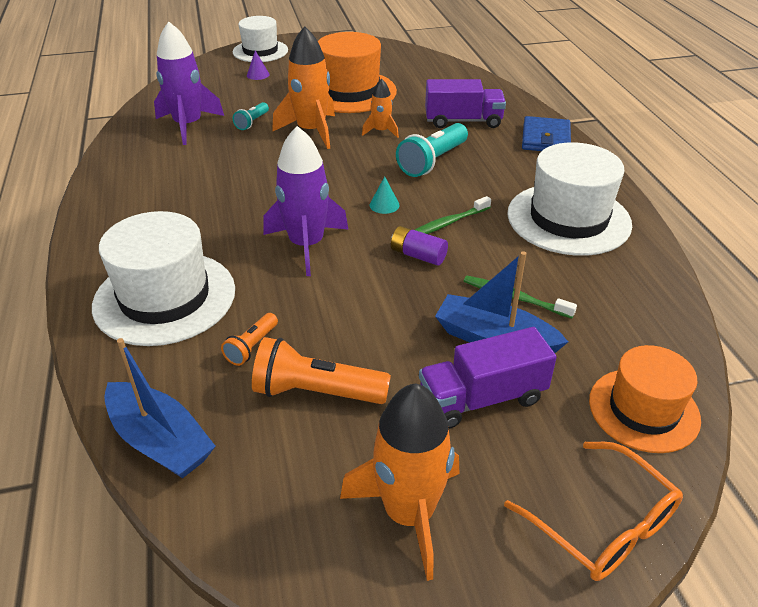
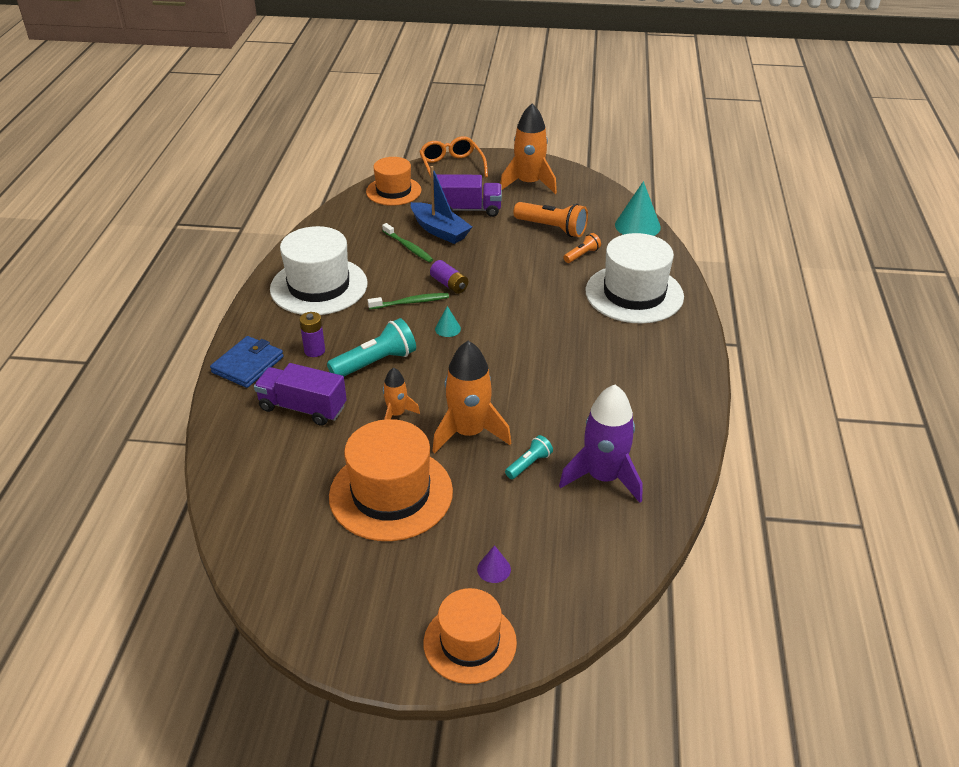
camera: 160 degrees left, 0 degrees up
blue boat [104,338,216,478] -> turquoise cone [615,181,661,236]
white hat [233,16,288,62] -> orange hat [424,588,517,684]
purple rocket [263,126,349,276] -> none
none -> purple battery [299,312,325,357]

